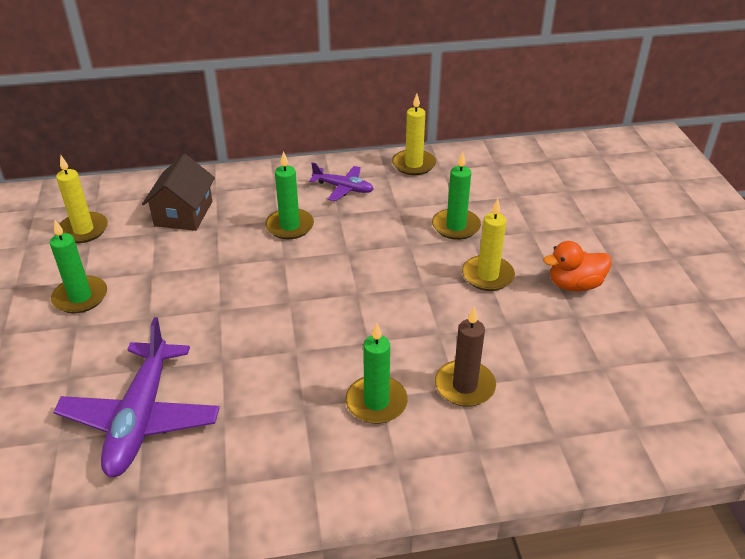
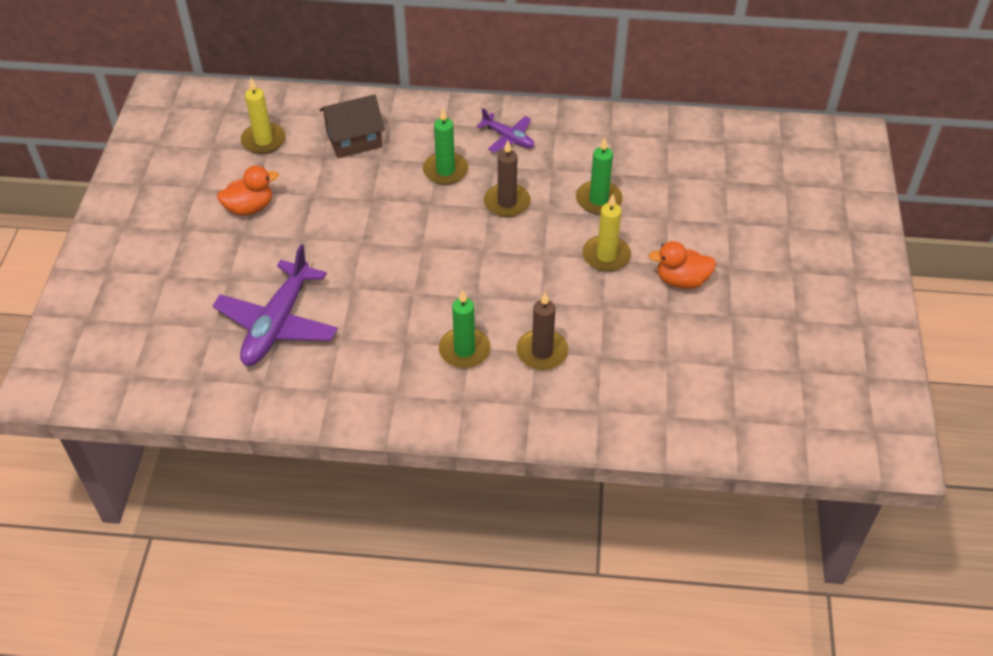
camera: 15 degrees right, 10 degrees up
green candle [50,220,107,314] -> orange duck [217,166,279,216]
brown house [142,154,215,231] -> brown house turned 45 degrees clockwise [319,94,385,158]
yellow candle [392,94,436,175] -> none
none -> brown candle [484,140,531,217]

